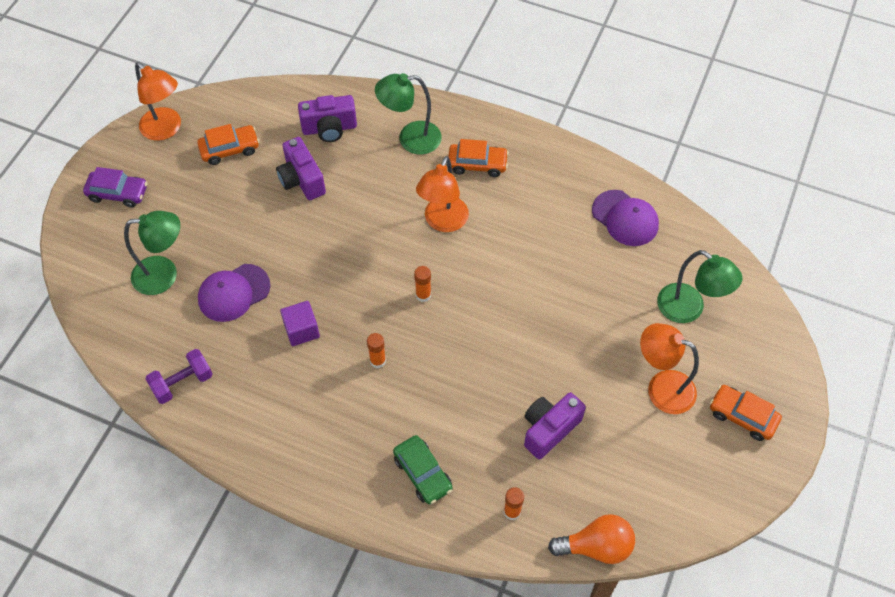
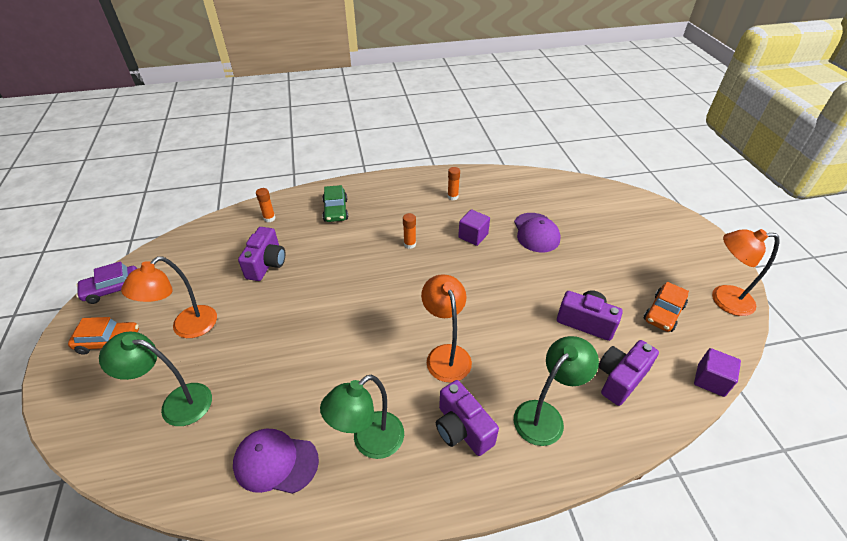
camera: 145 degrees right, 15 degrees down
purple car [83,167,148,208] -> purple car moved to [76,261,137,304]
green lamp [124,211,180,295] -> green lamp moved to [320,374,404,459]
purple dumbbell [145,349,213,404] -> none
purple cap [198,264,270,322] -> purple cap turned 150 degrees clockwise [514,213,561,252]
green car [393,435,453,505] -> green car turned 120 degrees counterclockwise [322,185,348,222]
orange glue stick [414,266,431,302] -> orange glue stick moved to [447,167,460,200]
orange car [448,139,509,177] -> purple camera [436,380,499,456]
orange light bulb [548,514,635,564] -> none
orange lamp [640,323,699,414] -> orange lamp turned 135 degrees clockwise [121,257,217,338]
none -> purple cube [694,348,741,397]

